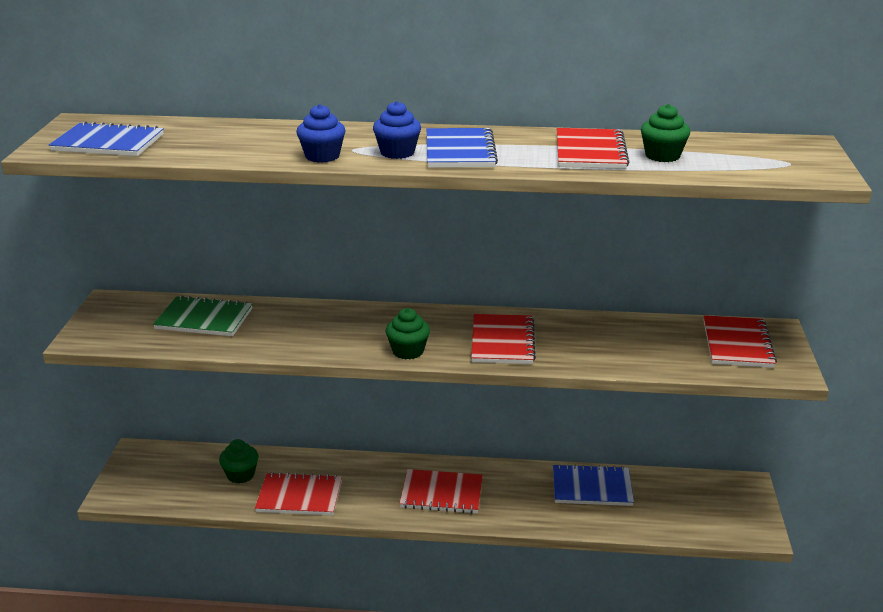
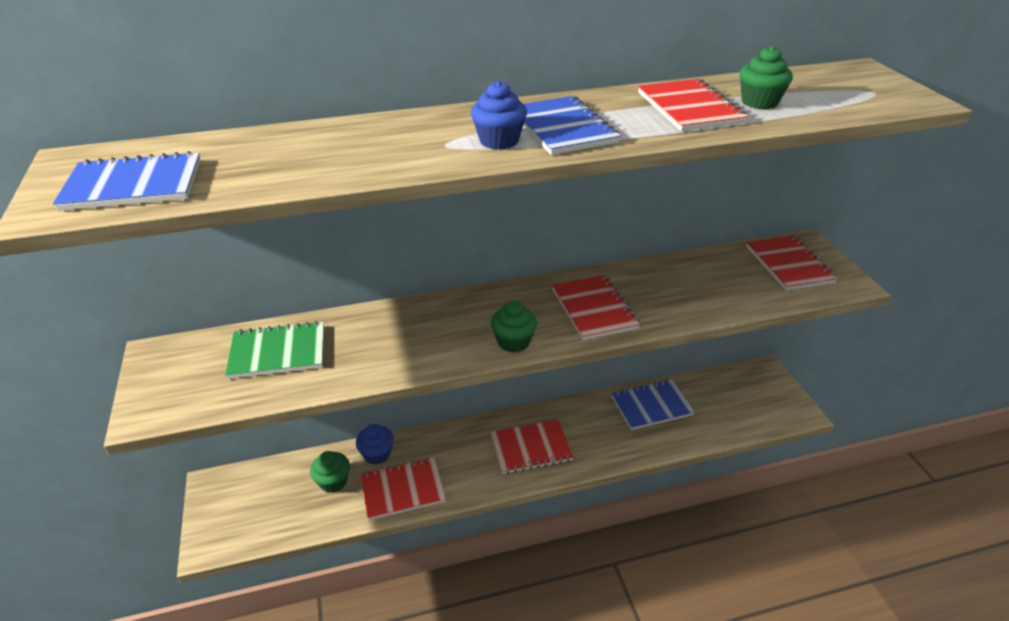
camera: 20 degrees left, 10 degrees up
blue cupcake [296,104,346,163] -> blue cupcake moved to [356,424,394,465]

